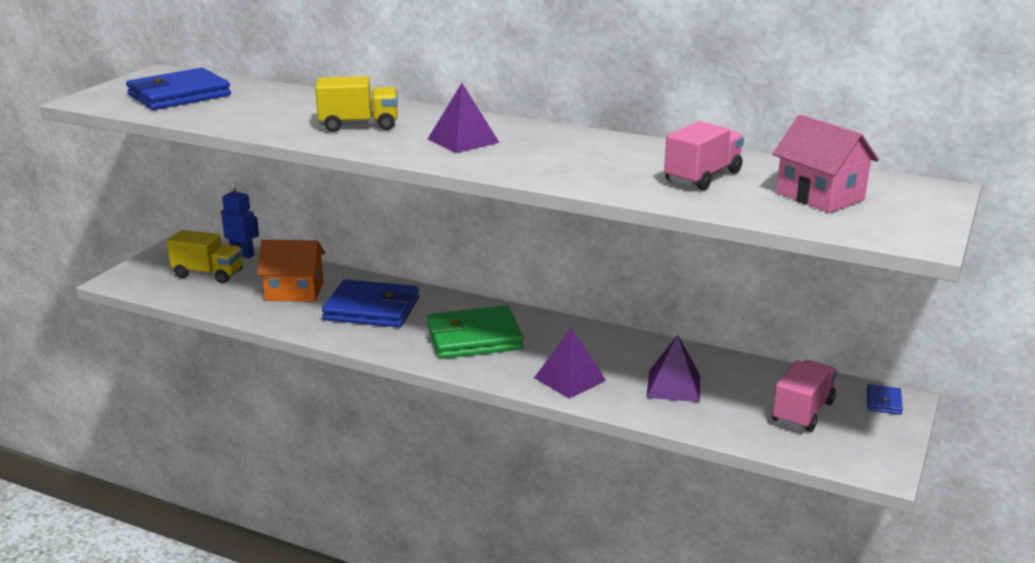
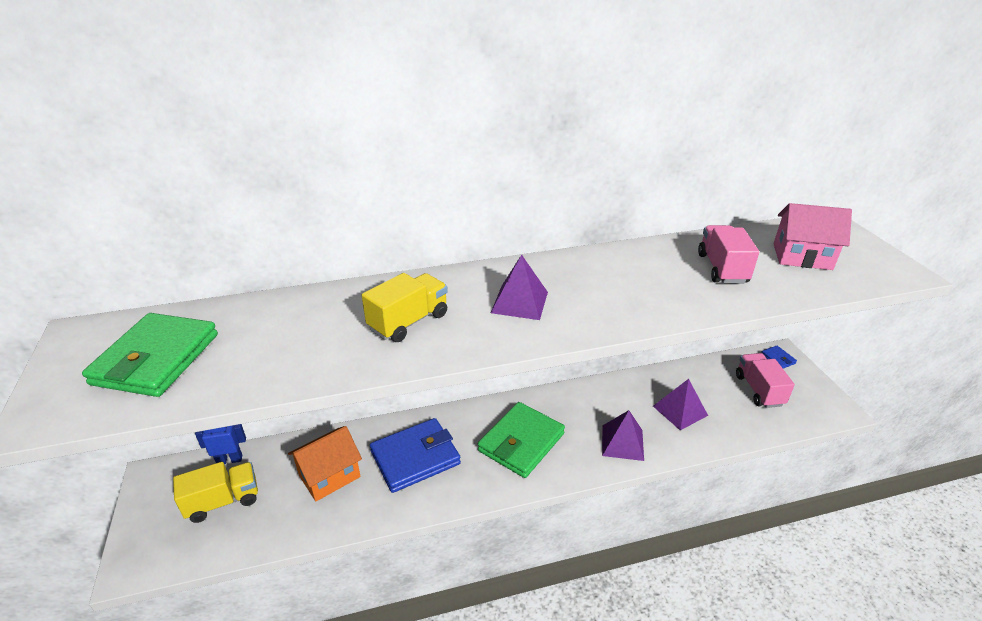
camera: 40 degrees left, 10 degrees up
blue wallet [126,68,231,110] -> green wallet [82,313,218,397]

